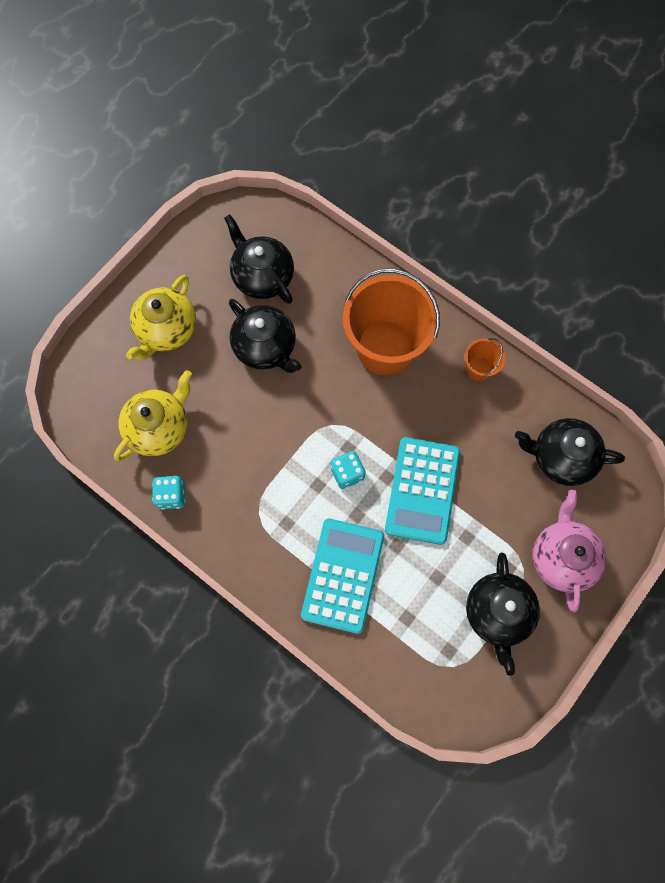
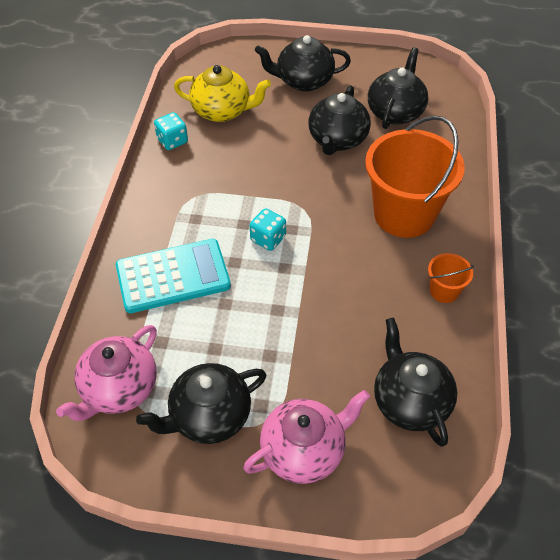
camera: 60 degrees right, 20 degrees down
yellow teapot [126,275,196,360] -> black teapot [255,35,351,91]
turquoise calculator [385,437,460,545] -> none
none -> pink teapot [56,325,157,421]

